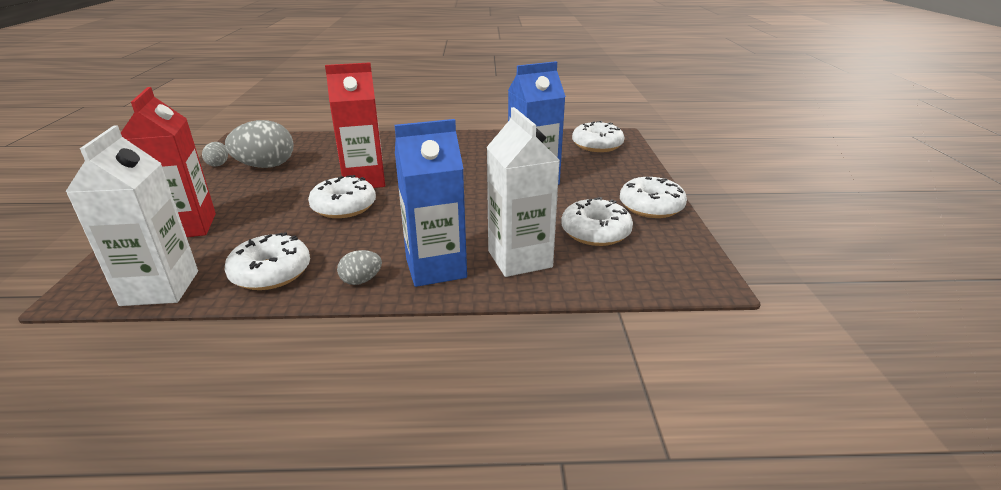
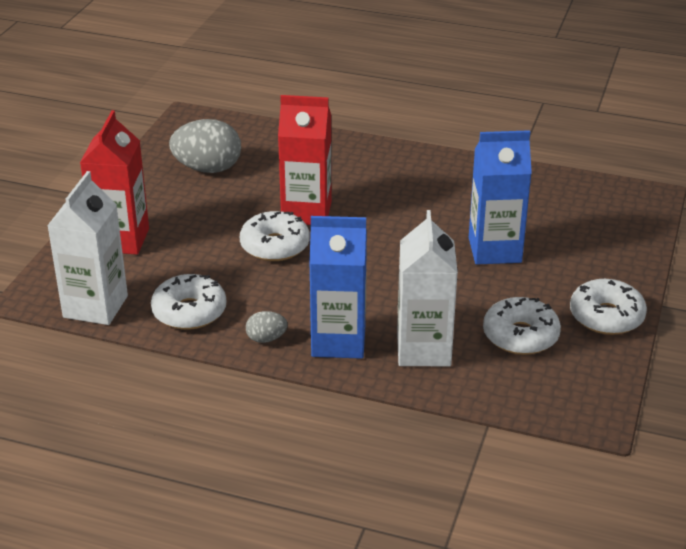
camera: 20 degrees right, 5 degrees up
grey egg [202,142,228,166] -> none
white donut [572,121,624,152] -> none

